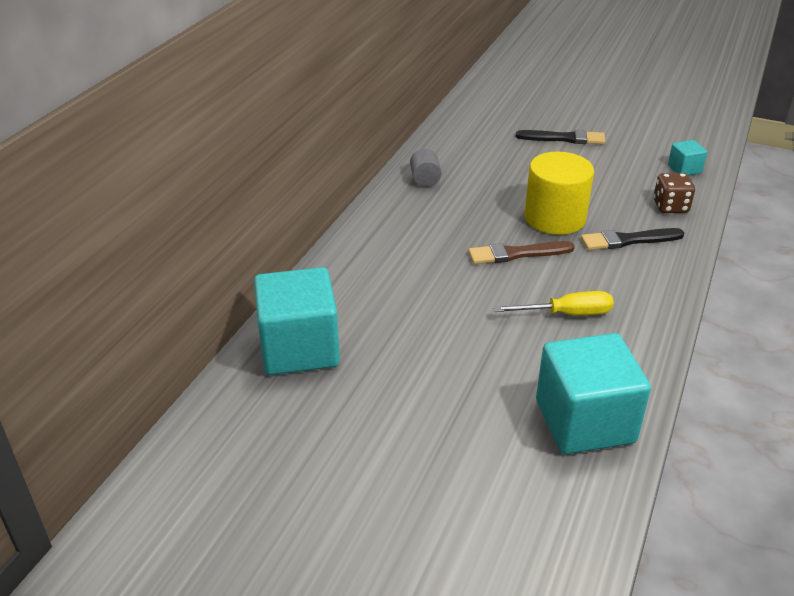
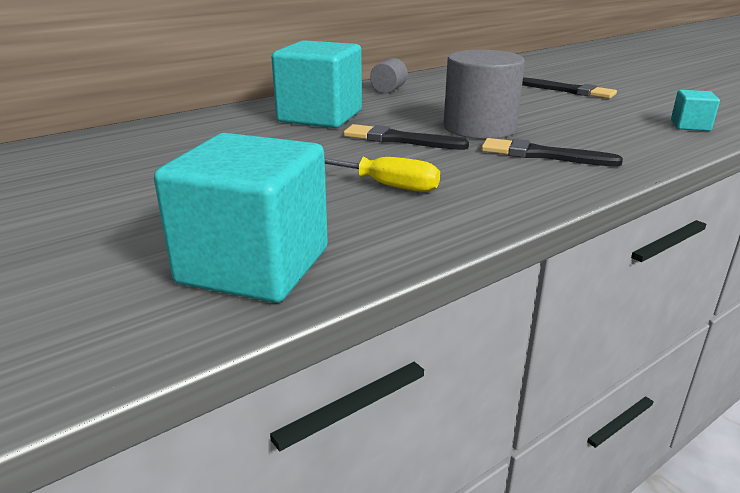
camera: 30 degrees right, 10 degrees down
turquoise cube [254,267,340,375] -> turquoise cube moved to [271,40,362,128]
brown brush [468,241,575,264] -> black brush [343,124,469,150]
yellow cylinder [524,152,594,235] -> grey cylinder [444,50,525,139]
brown dice [653,173,695,213] -> none

